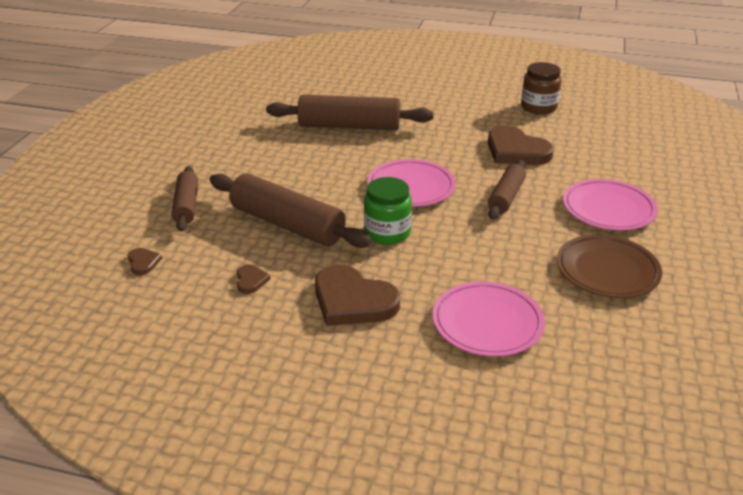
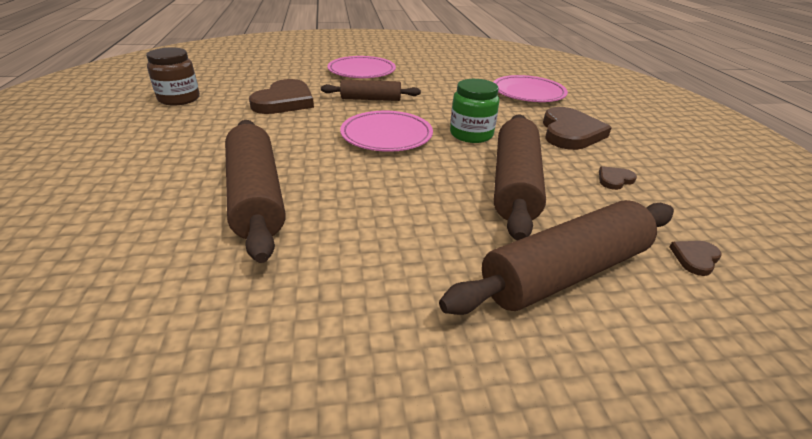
camera: 115 degrees left, 0 degrees up
brown rolling pin [171,166,198,232] -> brown rolling pin [439,200,674,315], size x1.70
brown plate [557,235,662,298] -> none

